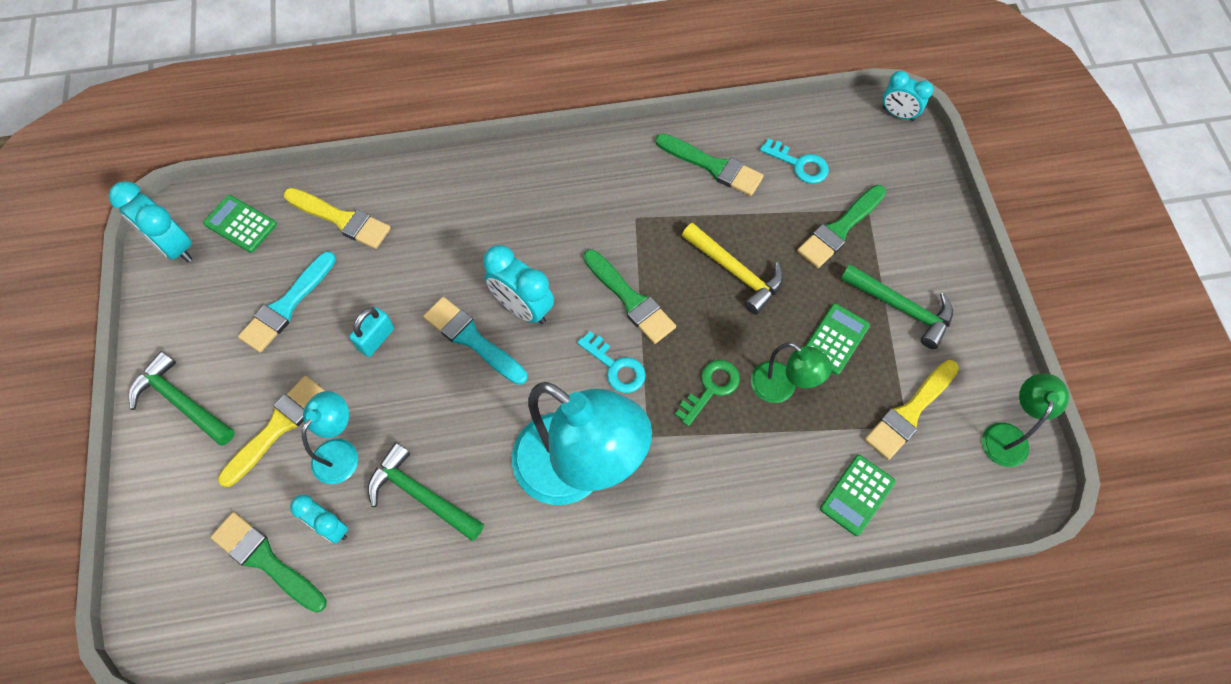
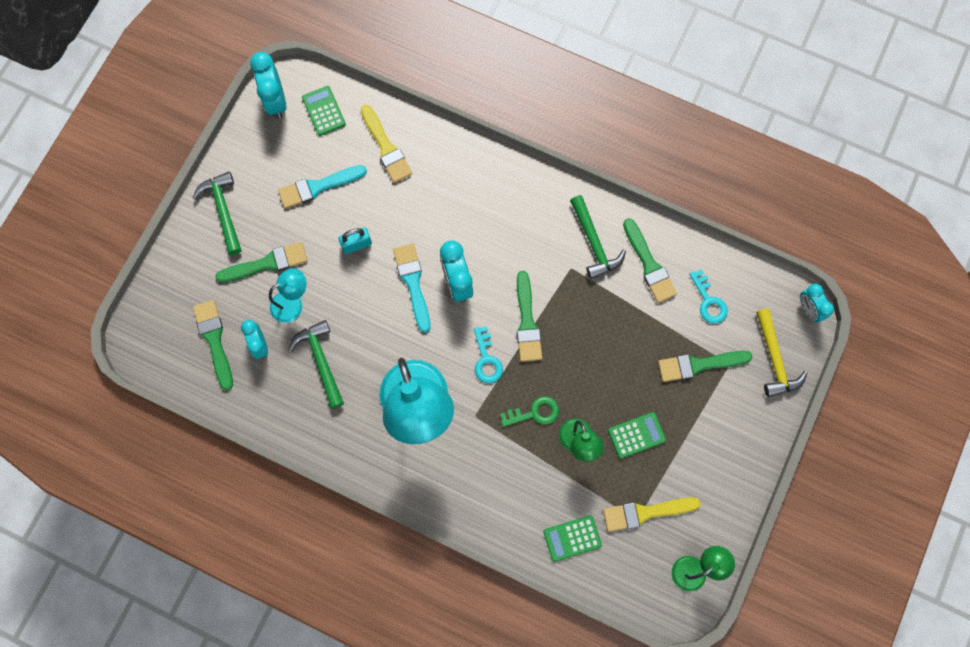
camera: 35 degrees right, 10 degrees up
yellow brush [218,376,325,487] -> green brush [215,242,307,283]
yellow hammer [682,223,783,315] -> yellow hammer moved to [756,308,807,397]
green hammer [841,264,953,349] -> green hammer moved to [570,195,626,280]

